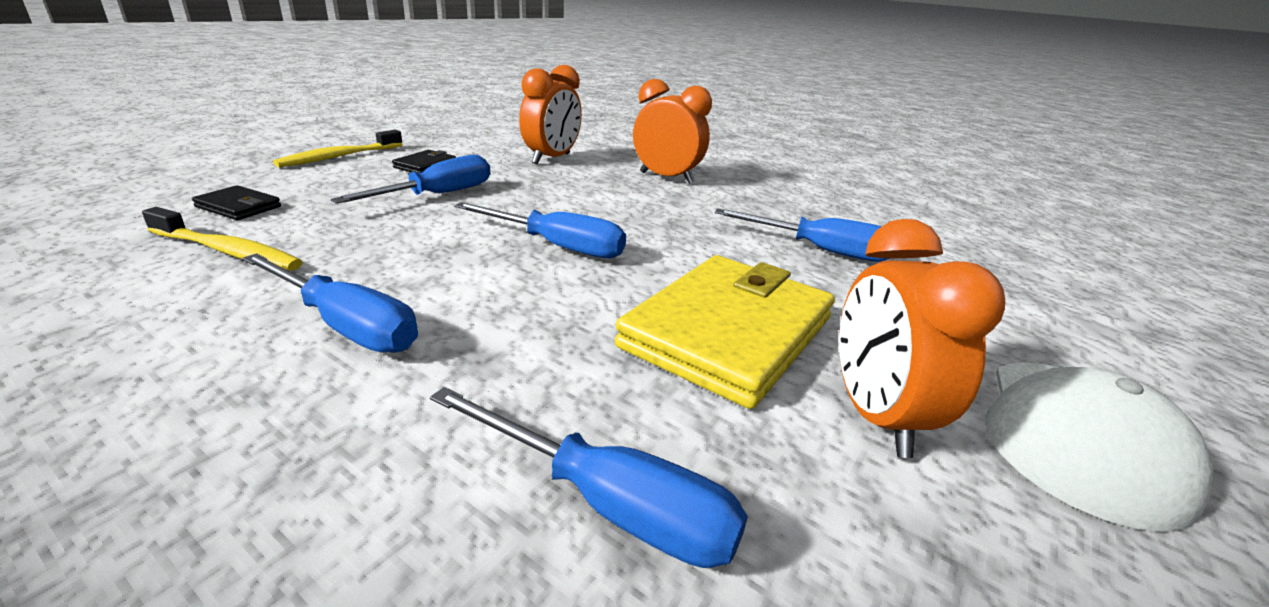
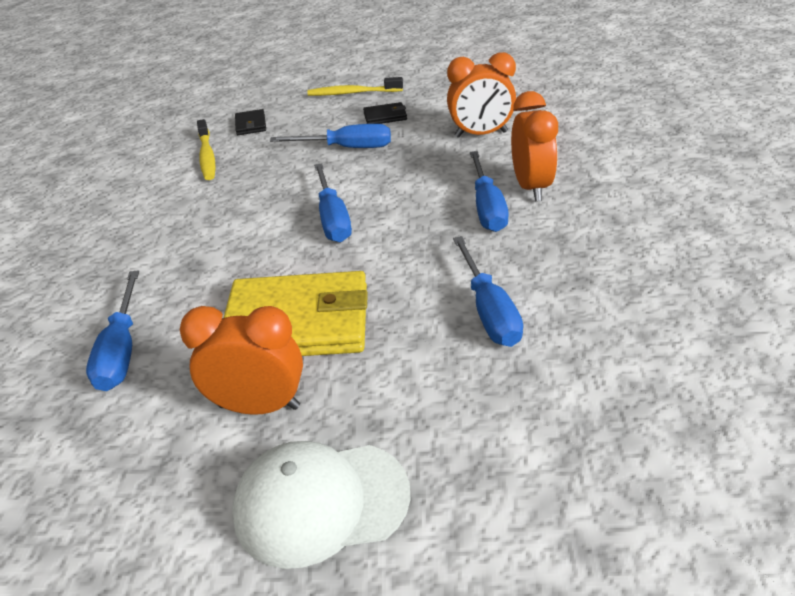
camera: 60 degrees right, 10 degrees up
blue screwdriver [242,253,418,353] -> blue screwdriver moved to [470,151,509,232]
orange clock [839,219,1005,458] -> orange clock turned 45 degrees clockwise [179,306,303,415]

